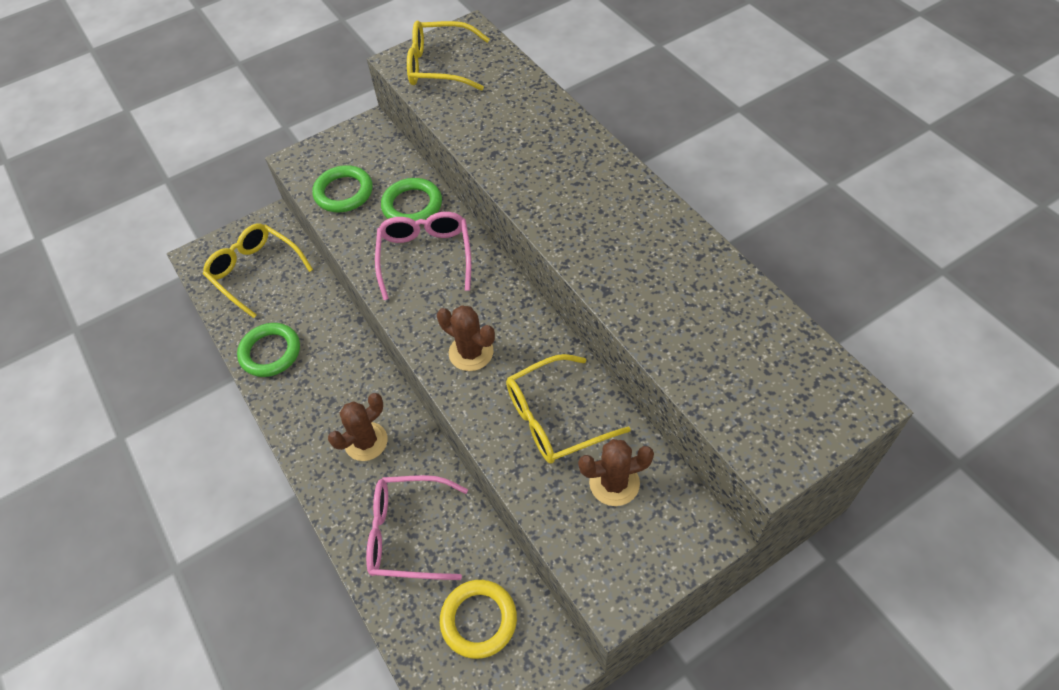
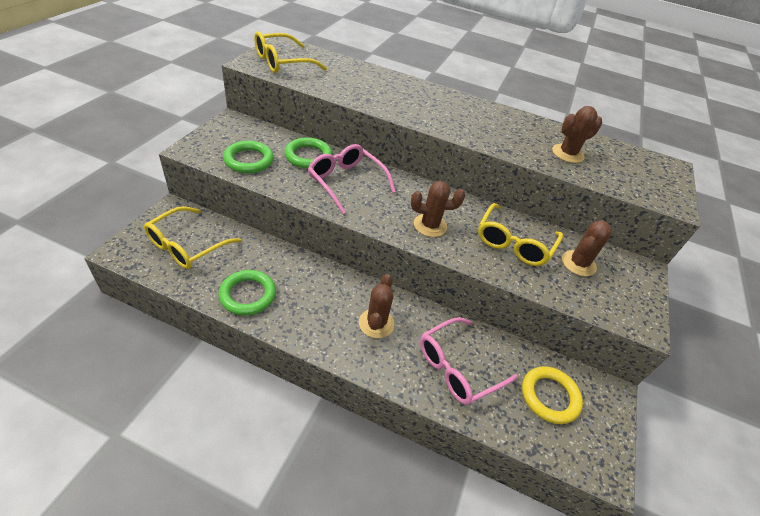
camera: 45 degrees left, 10 degrees down
yellow glasses [203,224,313,318] -> yellow glasses turned 60 degrees counterclockwise [144,206,241,269]
none -> brown cactus [552,106,602,163]

